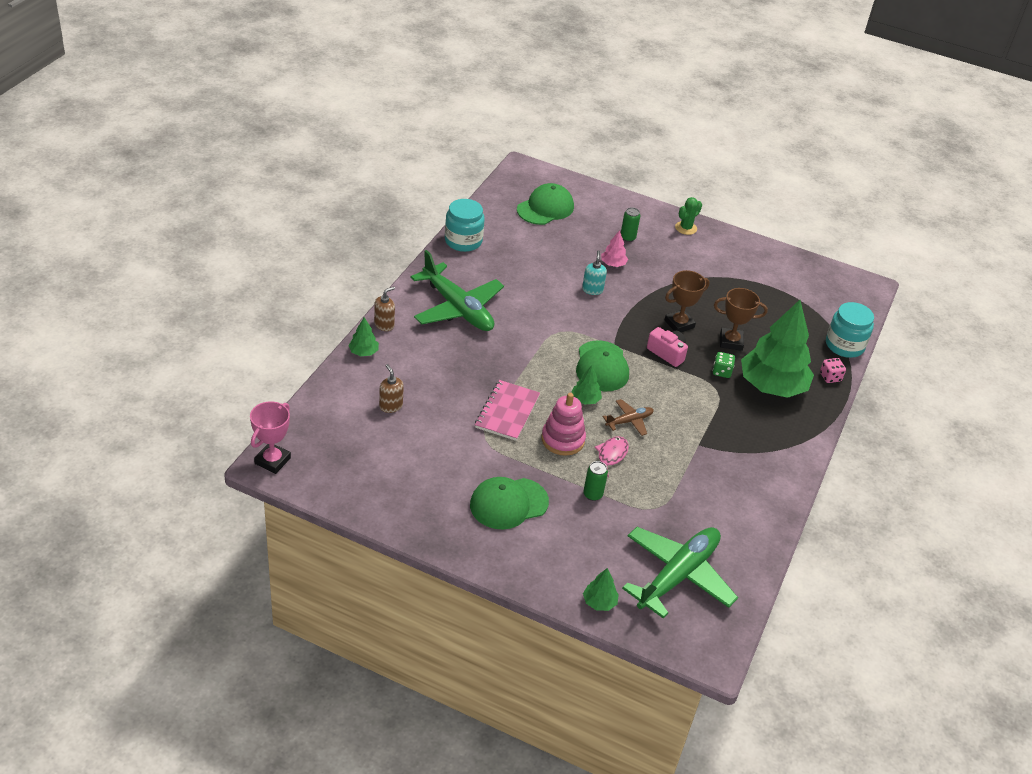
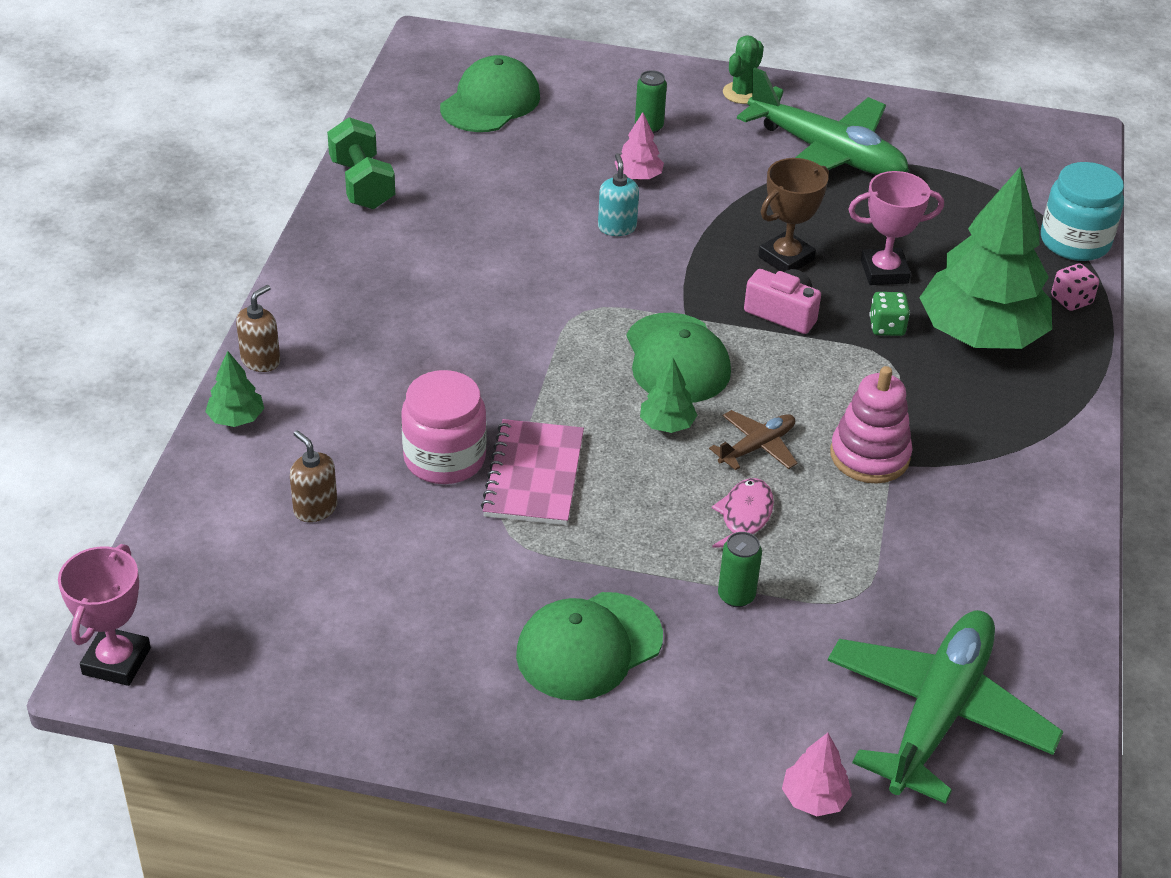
camera: 10 degrees left, 0 degrees up
green plane [411,250,504,331] -> green plane moved to [737,68,909,175]
turquoise jar [445,199,485,252] -> green dumbbell [327,117,395,209]
pink stacking toy [541,393,586,456] -> pink stacking toy moved to [830,366,913,484]
green tree [583,568,619,611] -> pink tree [782,733,852,816]
brown trophy [714,288,768,351] -> pink trophy [848,171,944,285]
none -> pink jar [401,370,487,484]

